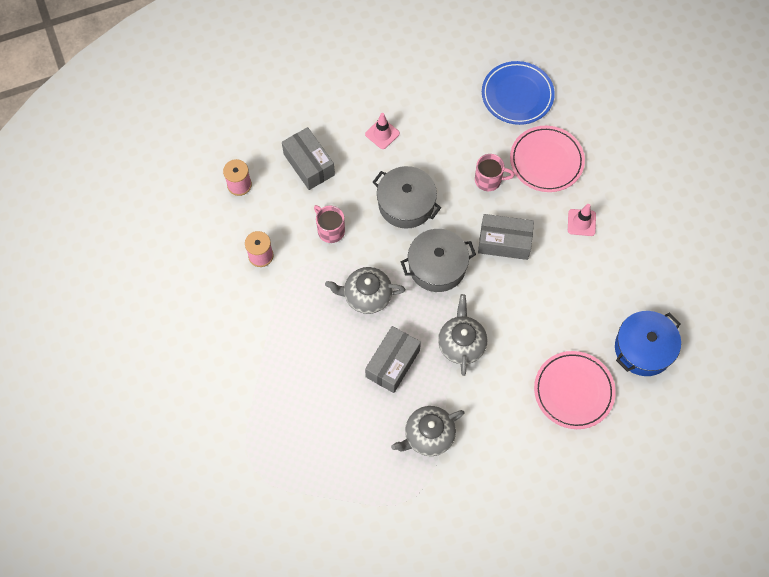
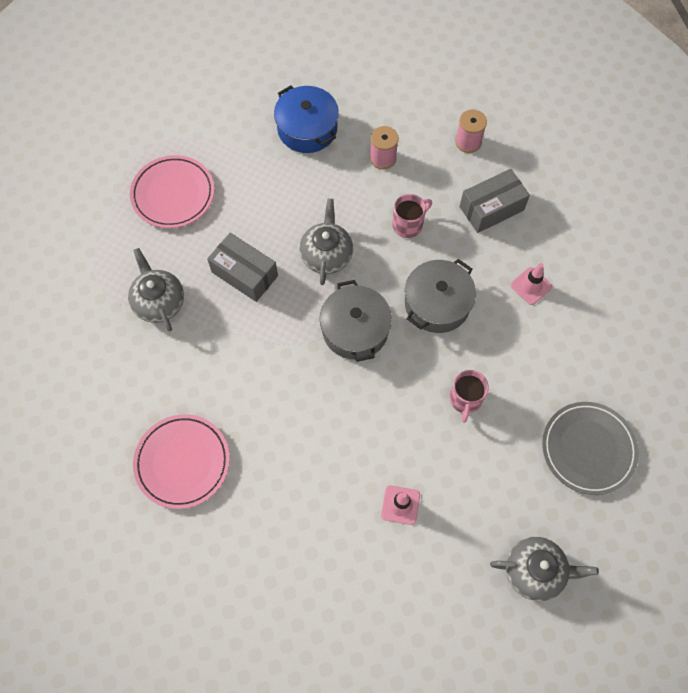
camera: 95 degrees right, 0 degrees up
grey teapot [438,294,487,376] -> grey teapot moved to [490,537,599,601]
grey box [478,214,534,260] -> none
blue plate [482,61,555,125] -> grey plate [542,402,639,495]
pink plate [510,126,585,192] -> pink plate moved to [130,155,214,228]
blue pot [615,311,681,376] -> blue pot moved to [274,85,339,153]

